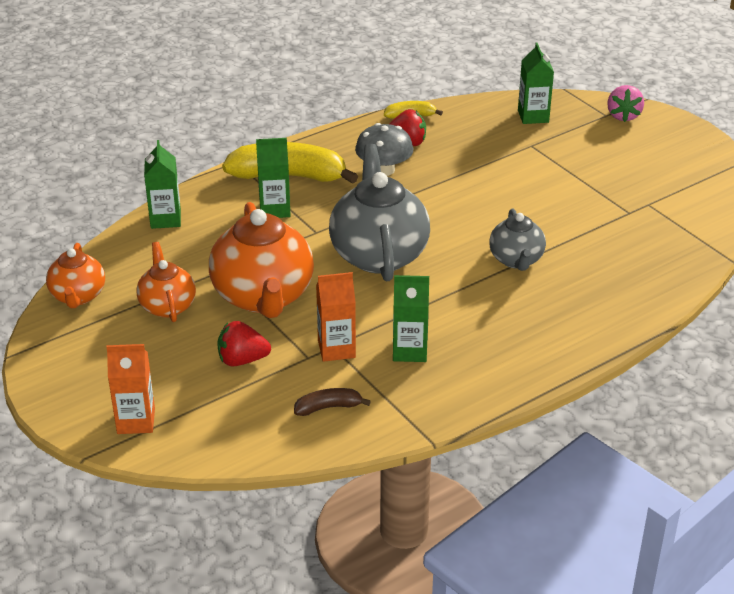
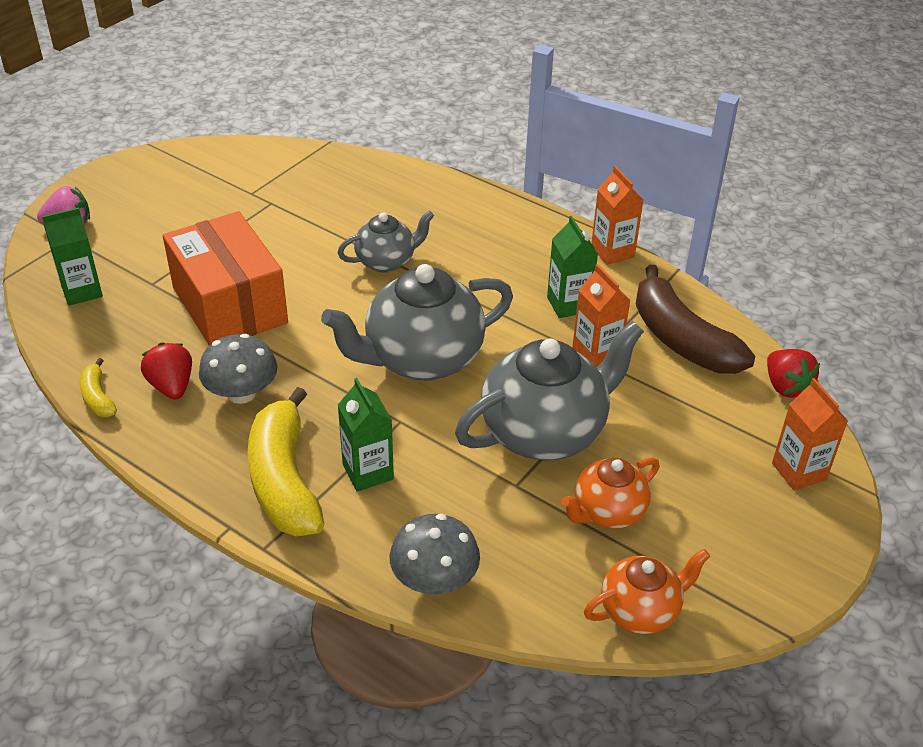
camera: 110 degrees left, 5 degrees up
green carton [144,140,181,229] -> grey mushroom [389,514,480,594]
orange teapot [209,202,314,318] -> grey teapot [455,321,644,460]
red strawberry [217,321,271,367] -> red strawberry moved to [767,349,820,398]
brown banana [294,388,371,416] -> brown banana [636,265,755,374], size x2.15
none -> orange box [163,211,288,346]
none -> orange carton [592,166,643,265]

